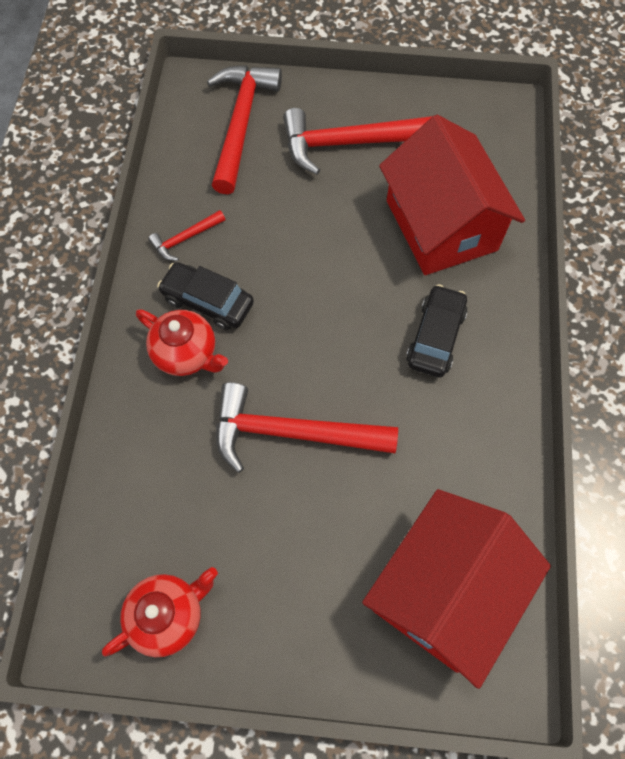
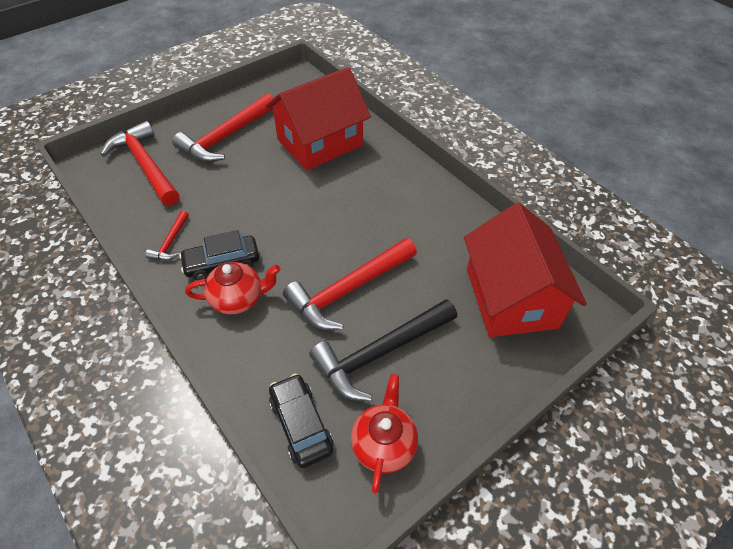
camera: 45 degrees left, 15 degrees down
red house [379,115,525,275] -> red house turned 60 degrees counterclockwise [266,67,371,171]
black car [406,284,468,378] -> black car moved to [269,374,333,468]
none -> black hammer [309,299,457,401]

